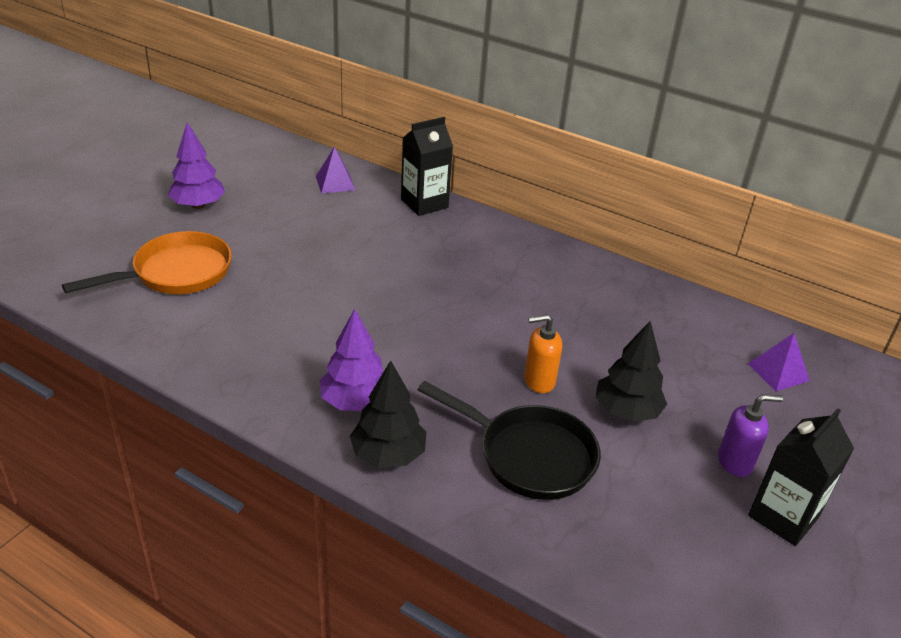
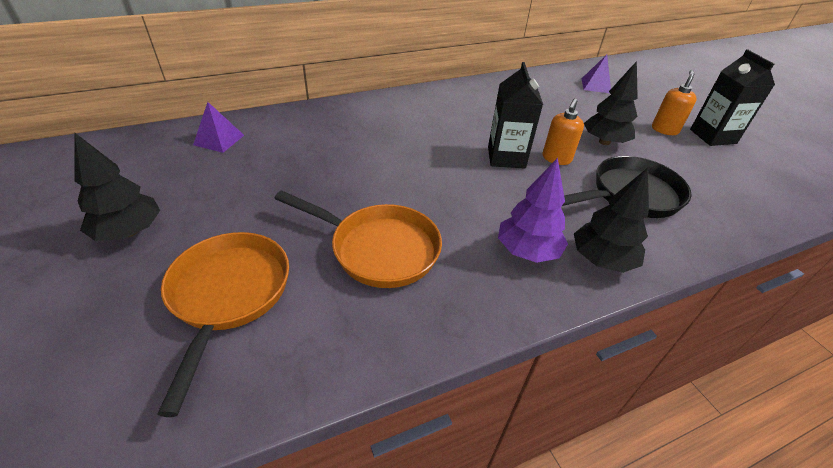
camera: 55 degrees left, 5 degrees up
purple tree [168,122,225,209] -> black tree [74,132,160,241]
black carton [401,117,453,216] -> black carton moved to [488,62,543,169]
purple soap dispenser [718,394,783,477] -> orange soap dispenser [652,70,697,135]
none -> orange pan [274,190,442,288]

